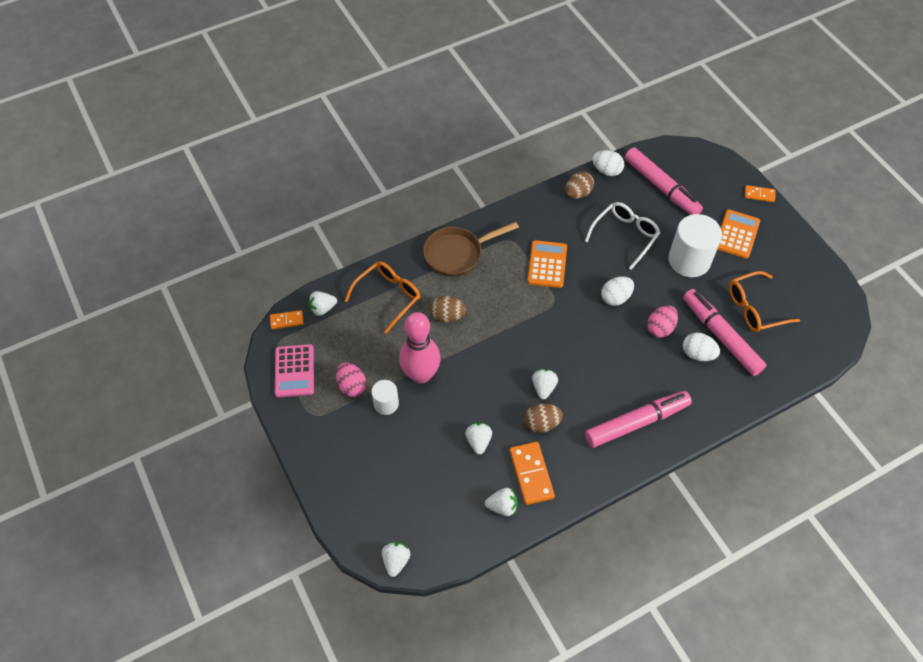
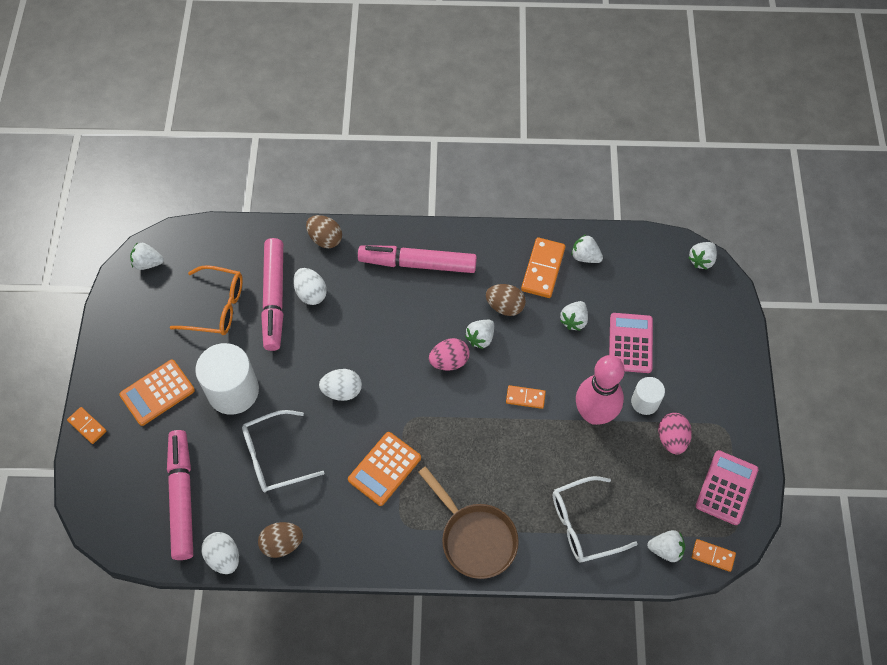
camera: 150 degrees left, 5 degrees up
orange glasses [345,261,421,334] -> white glasses [553,476,638,563]
brown pan [423,222,519,277] -> brown pan turned 45 degrees clockwise [418,466,519,579]
brown egg [430,296,466,323] -> brown egg moved to [306,215,342,248]
pink egg [647,305,678,338] -> pink egg moved to [429,338,470,371]
none -> white strawberry [130,242,164,270]
none -> orange domino [506,385,546,409]
none -> pink calculator [609,313,653,373]

